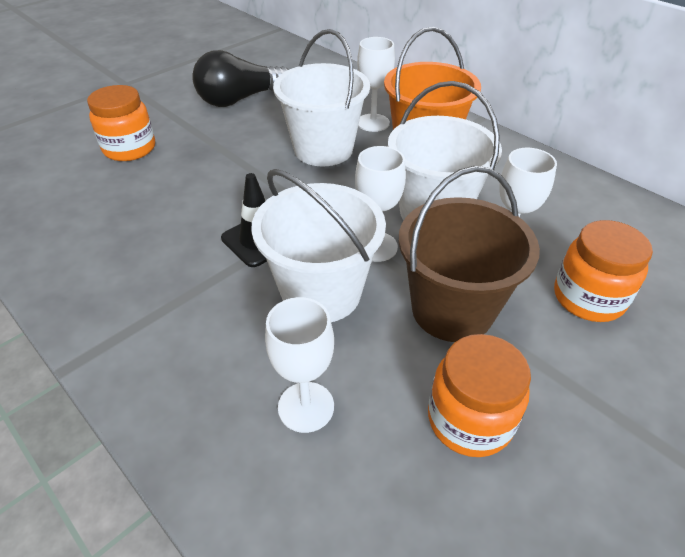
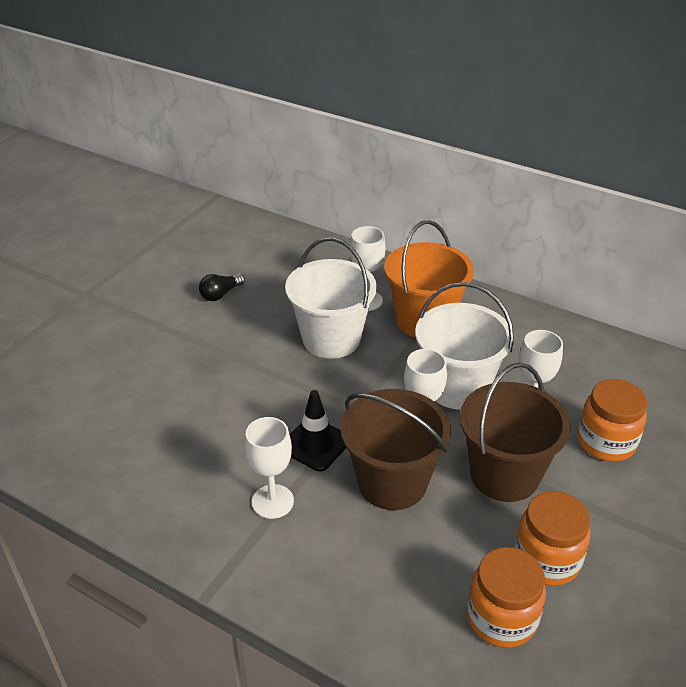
camera: 15 degrees left, 5 degrees down
orange jar [87,85,155,161] -> orange jar moved to [467,547,546,648]
black light bulb [192,50,288,107] -> black light bulb [199,274,245,301], size x0.50
white bucket [251,169,386,322] -> brown bucket [340,389,451,510]
white goblet [265,297,334,433] -> white goblet moved to [245,417,294,519]

